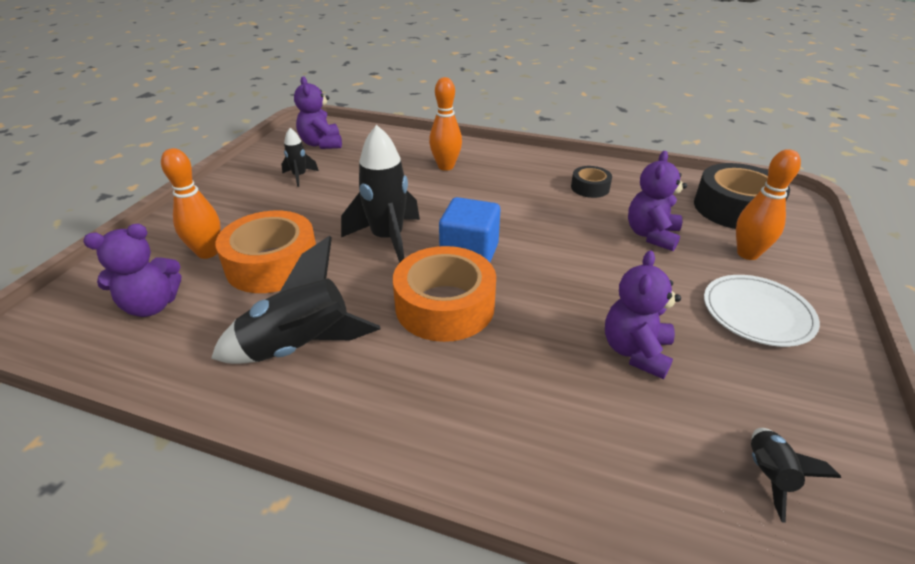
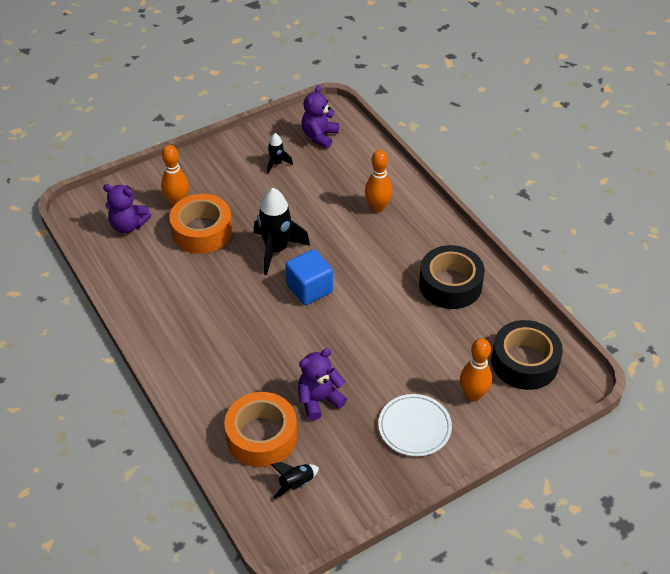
camera: 40 degrees right, 10 degrees up
black rocket [211,236,381,364] -> none
orange tape [393,246,496,342] -> orange tape moved to [224,392,297,467]
black tape [571,166,612,198] -> black tape [419,245,485,309], size x1.94
purple teddy bear [628,151,687,251] -> none

